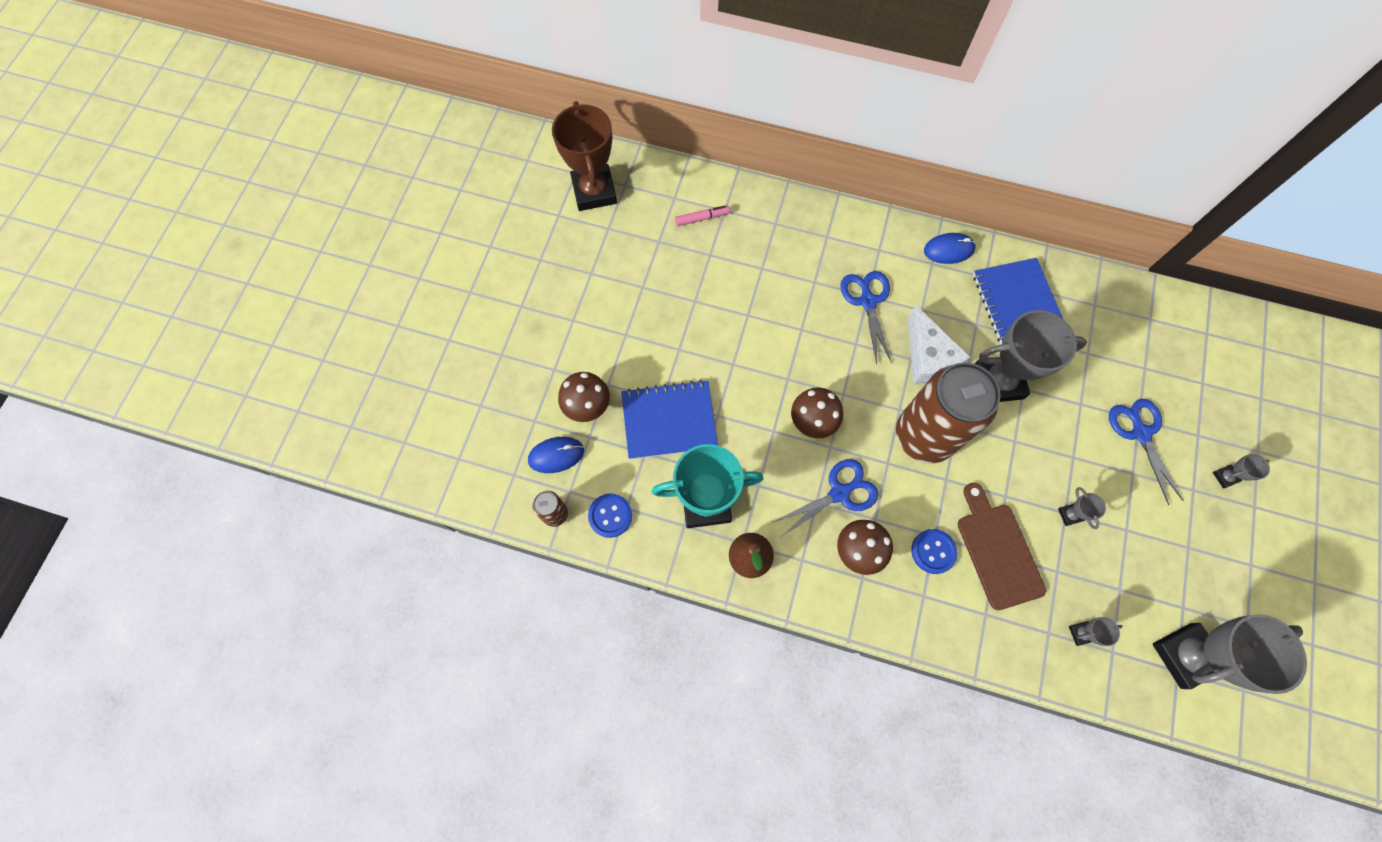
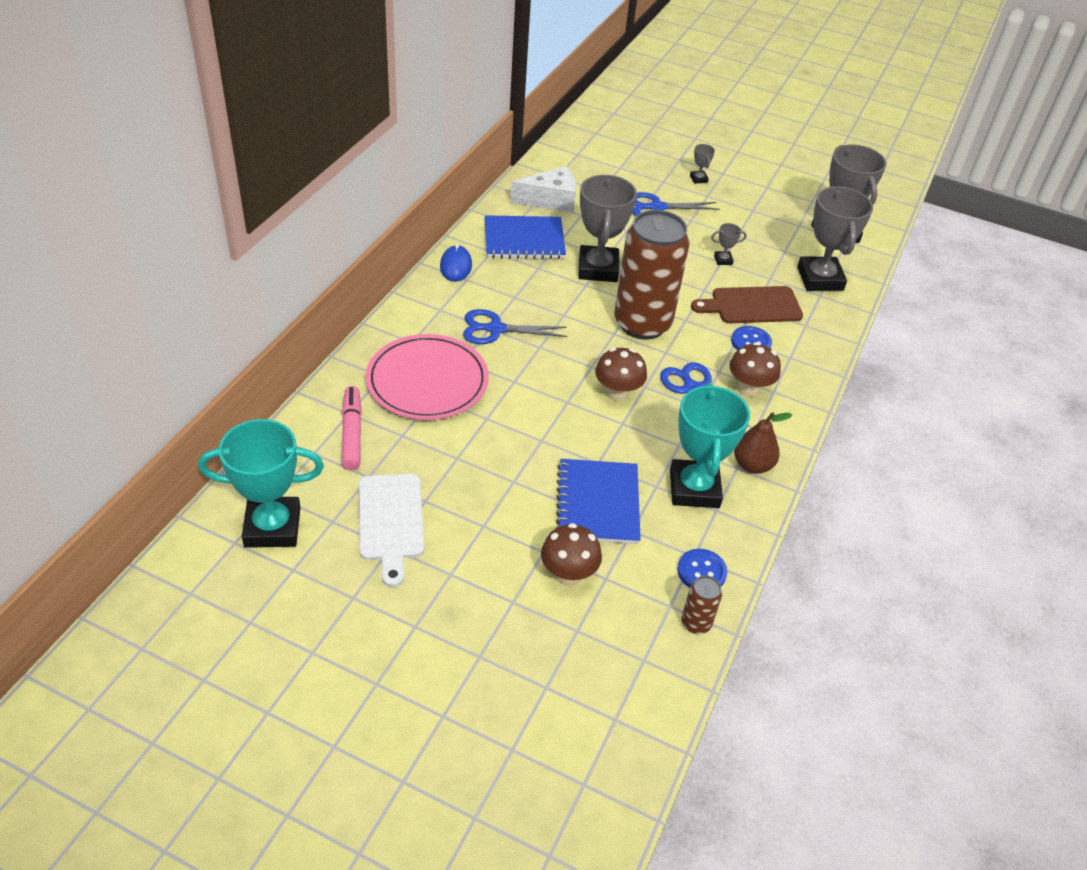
camera: 85 degrees left, 25 degrees down
blue mouse [528,437,584,473] -> none
brown trophy [552,101,617,211] -> turquoise trophy [198,419,324,548]
pink marker [675,205,730,226] -> pink marker [342,386,362,470], size x1.57
white cheese [908,305,970,385] -> white cheese moved to [510,166,576,213]
grey trophy [1069,617,1123,646] -> grey trophy [797,186,873,291], size x2.43
none -> white cutting board [359,474,425,587]
none -> pink plate [366,334,489,420]

